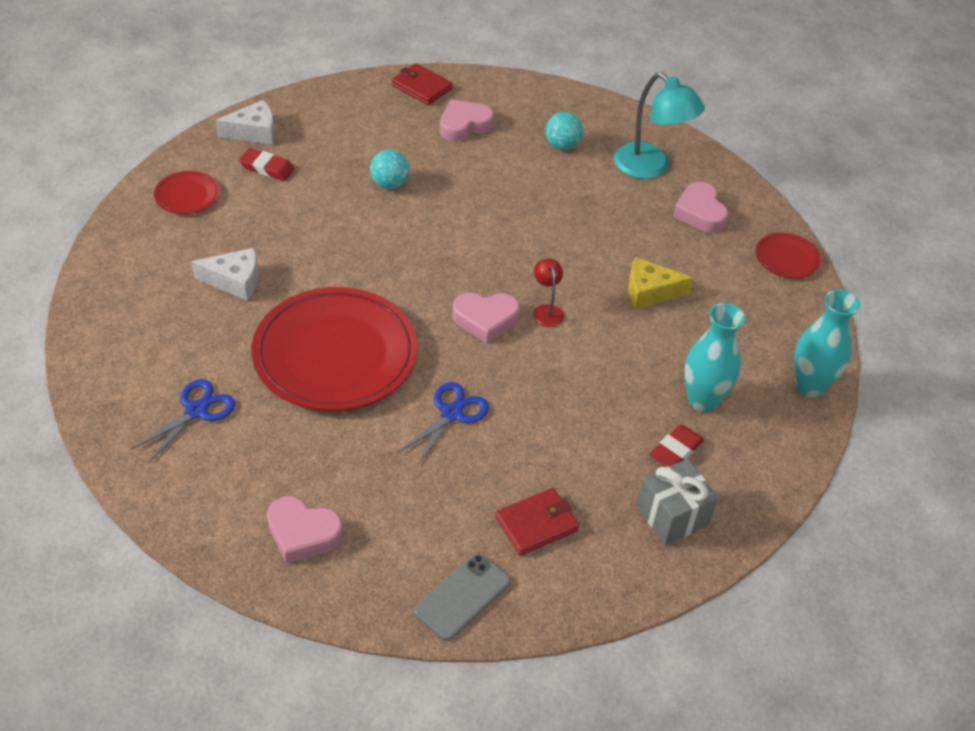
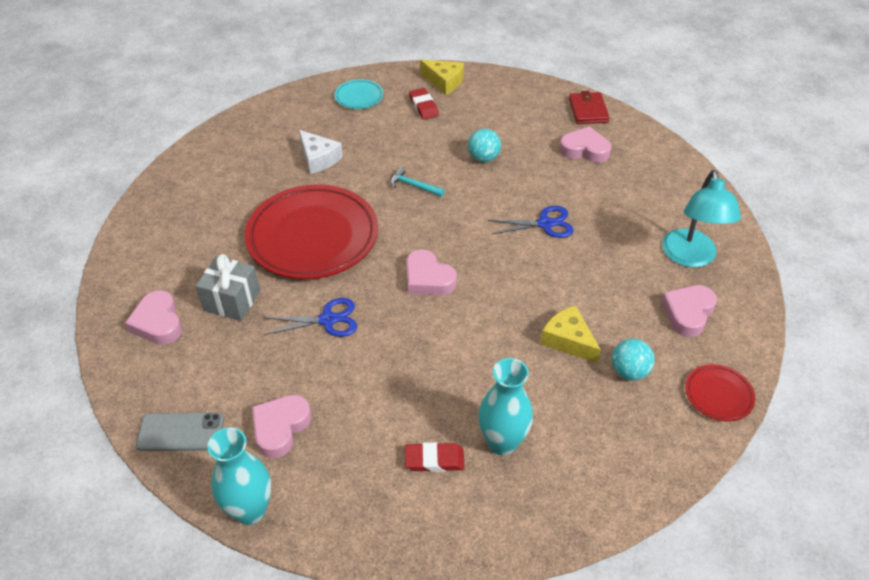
camera: 50 degrees right, 0 degrees up
blue scissors [131,379,236,463] -> blue scissors moved to [488,206,574,238]
red plate [154,171,220,214] -> turquoise plate [335,79,384,109]
white cheese [215,100,274,145] -> yellow cheese [420,60,464,95]
red wallet [495,488,579,556] -> pink heart [252,395,311,458]
red lamp [533,258,564,327] -> none
turquoise ball [545,112,583,150] -> turquoise ball moved to [612,338,655,380]
grey gift [636,459,718,545] -> grey gift moved to [196,254,260,321]
turquoise vase [794,290,860,398] -> turquoise vase moved to [207,427,271,525]
none -> turquoise hammer [391,167,445,197]

